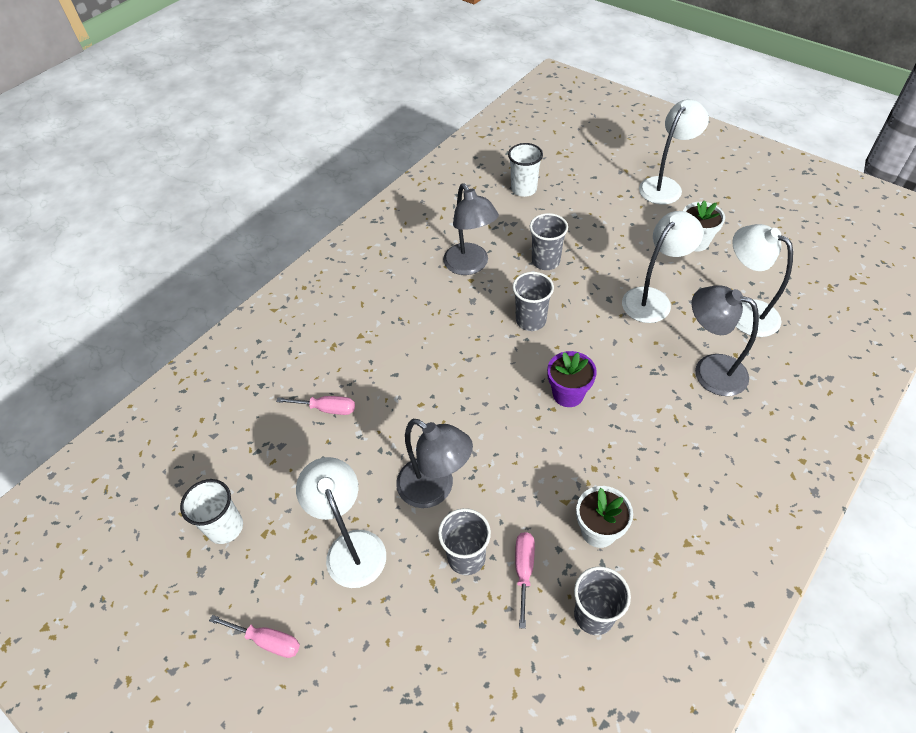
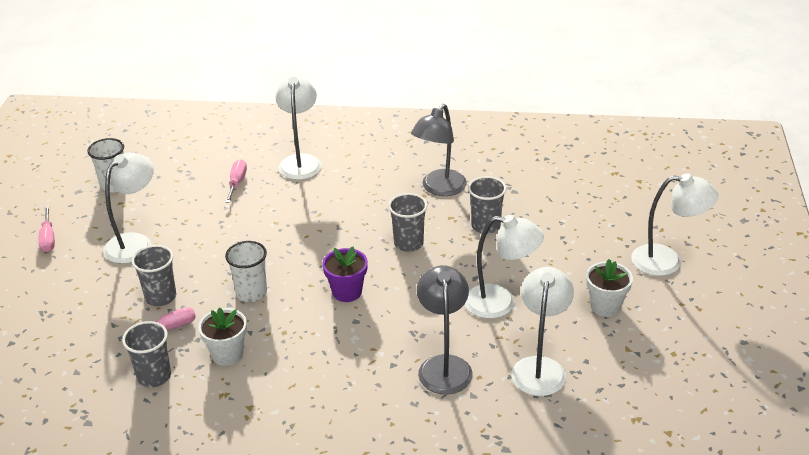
camera: 55 degrees right, 15 degrees down
pink screwdriver [276,396,355,415] -> pink screwdriver turned 150 degrees counterclockwise [225,159,247,203]
grey lamp [396,419,473,508] -> none
white cup [508,143,543,197] -> white cup moved to [225,241,267,302]
none -> white lamp [275,76,322,180]

